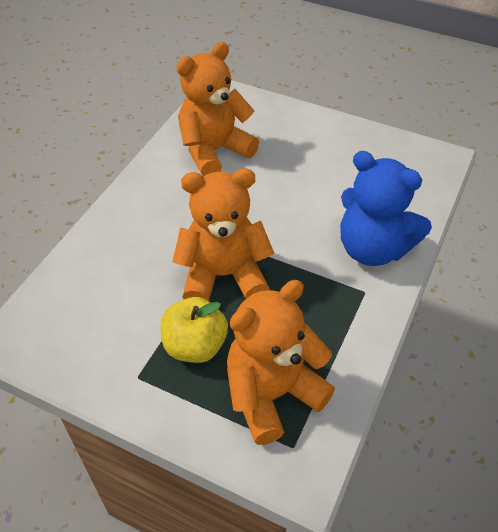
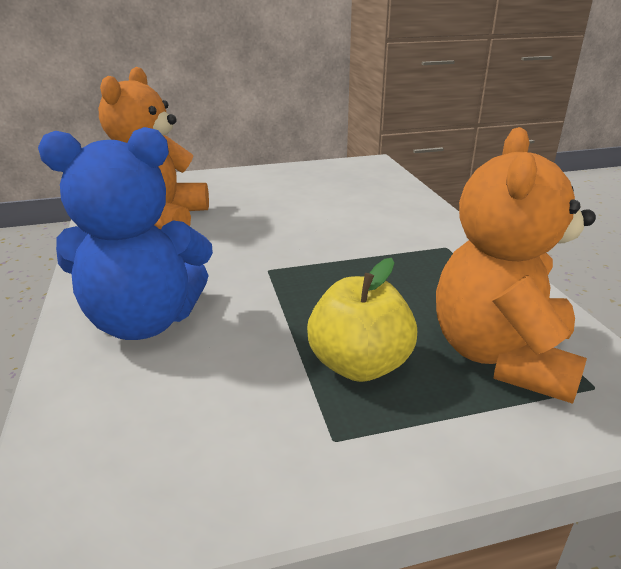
camera: 40 degrees left, 20 degrees down
orange teddy bear [173,168,274,301] -> none
blue teddy bear [340,151,432,266] -> blue teddy bear moved to [38,127,213,340]

